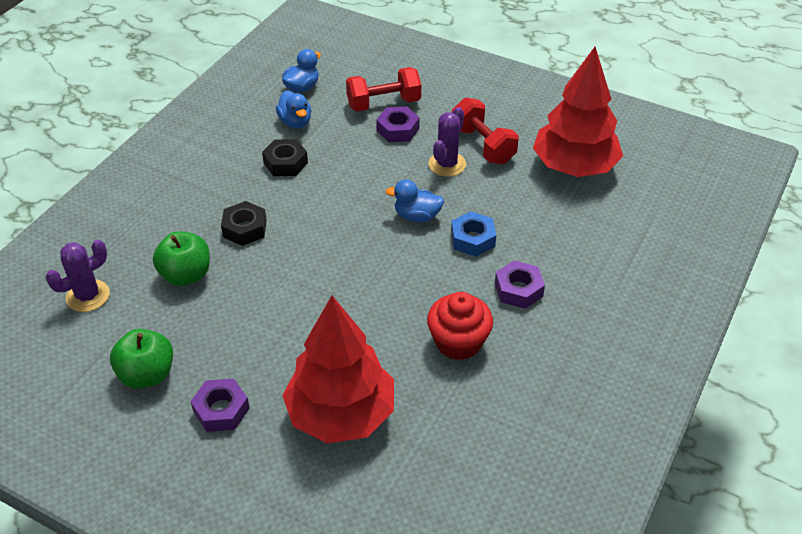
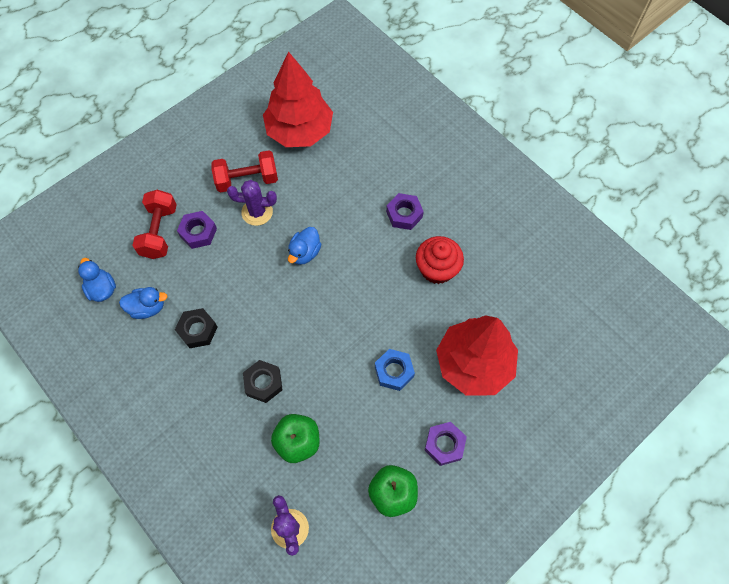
camera: 70 degrees left, 20 degrees up
purple cactus [428,107,466,177] -> purple cactus turned 45 degrees counterclockwise [227,180,277,226]
blue nut [451,211,496,257] -> blue nut moved to [375,349,415,391]

